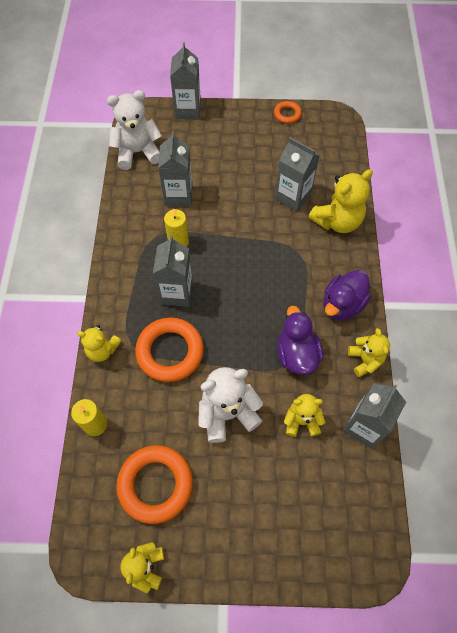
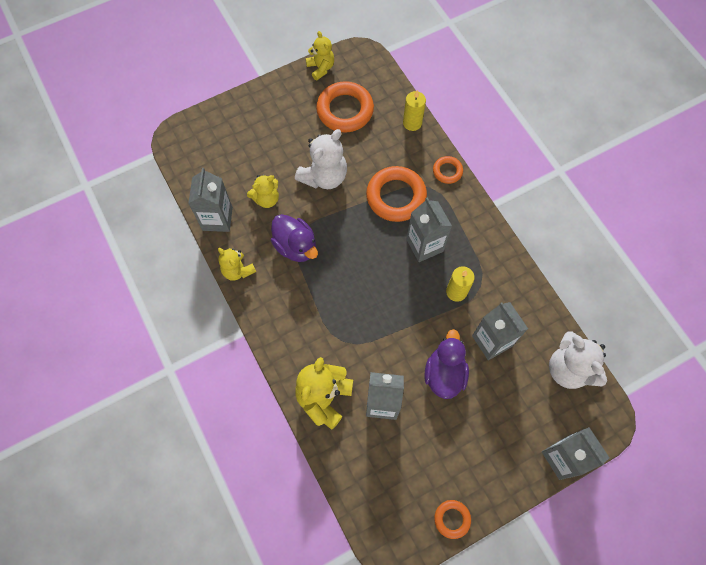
camera: 150 degrees right, 5 degrees up
yellow teddy bear [77,325,122,362] -> orange ring [433,156,463,184]
white teddy bear [107,90,162,170] -> white teddy bear turned 105 degrees clockwise [549,332,607,389]
purple duck [323,270,371,320] -> purple duck moved to [424,329,469,399]

